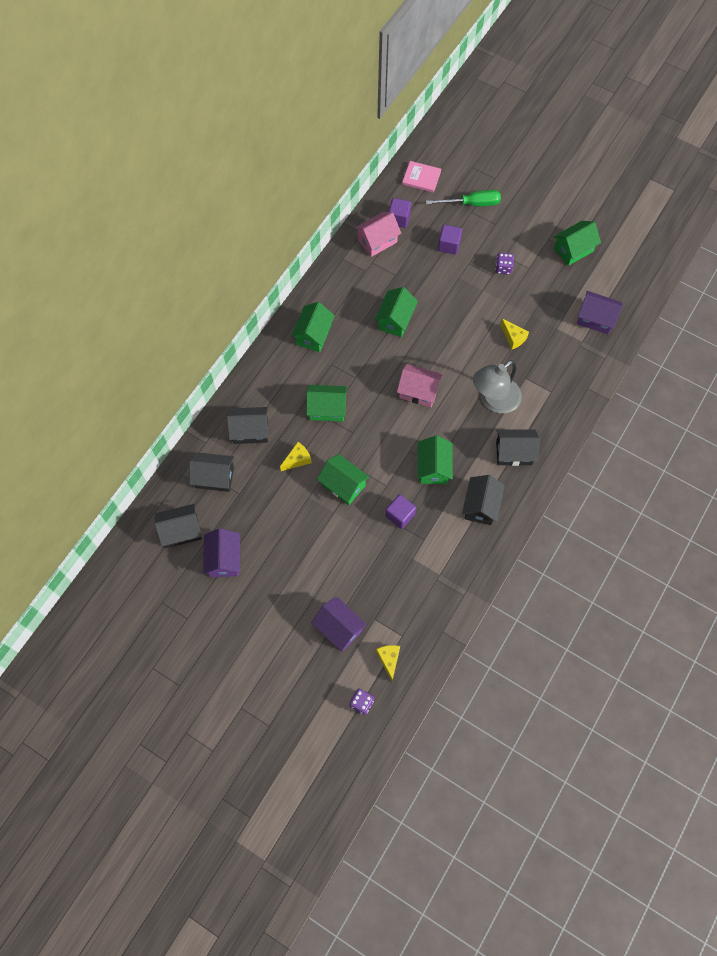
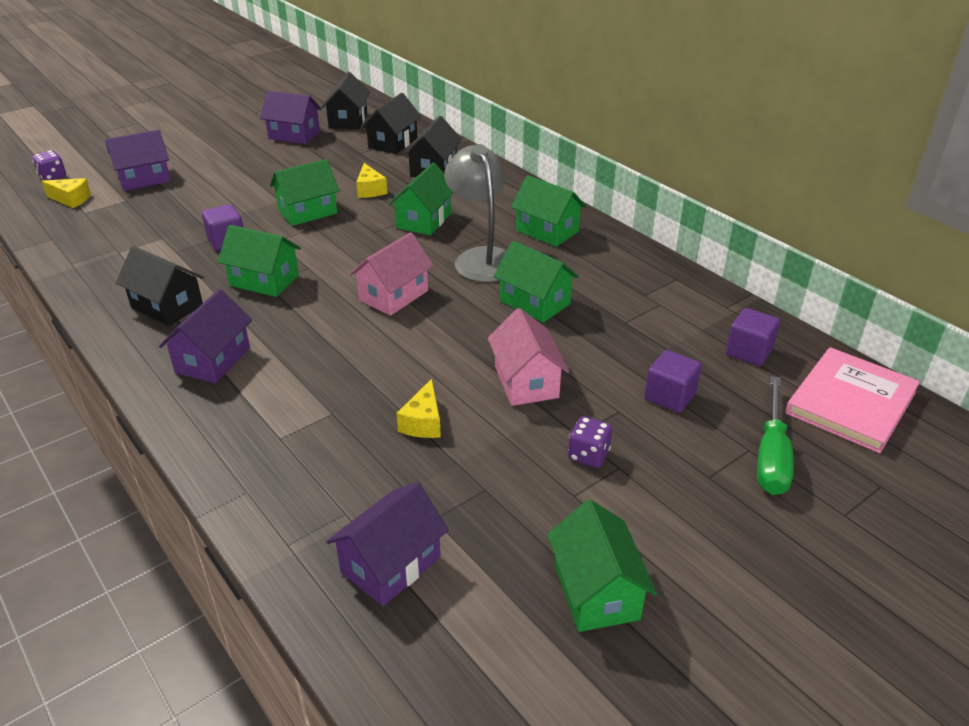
camera: 110 degrees right, 30 degrees down
pink house [354,212,401,257] -> pink house moved to [488,308,569,406]
pink book [402,161,441,193] -> pink book [785,347,920,453], size x1.60
grey lamp [473,360,522,413] -> grey lamp moved to [444,144,507,282]
black house [496,429,540,466] -> purple house [159,289,252,383]
yellow cheese [501,319,529,349] -> yellow cheese turned 60 degrees counterclockwise [397,379,441,438]

